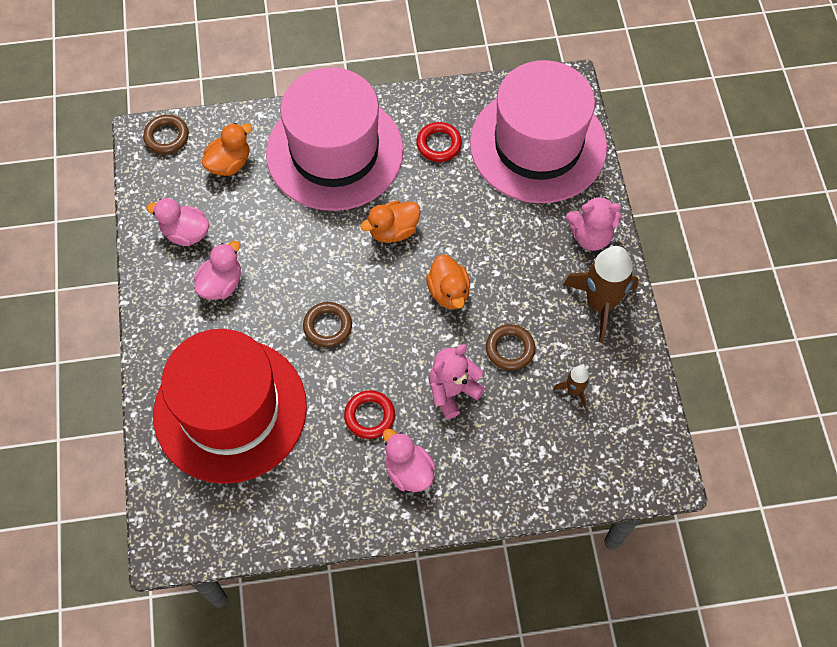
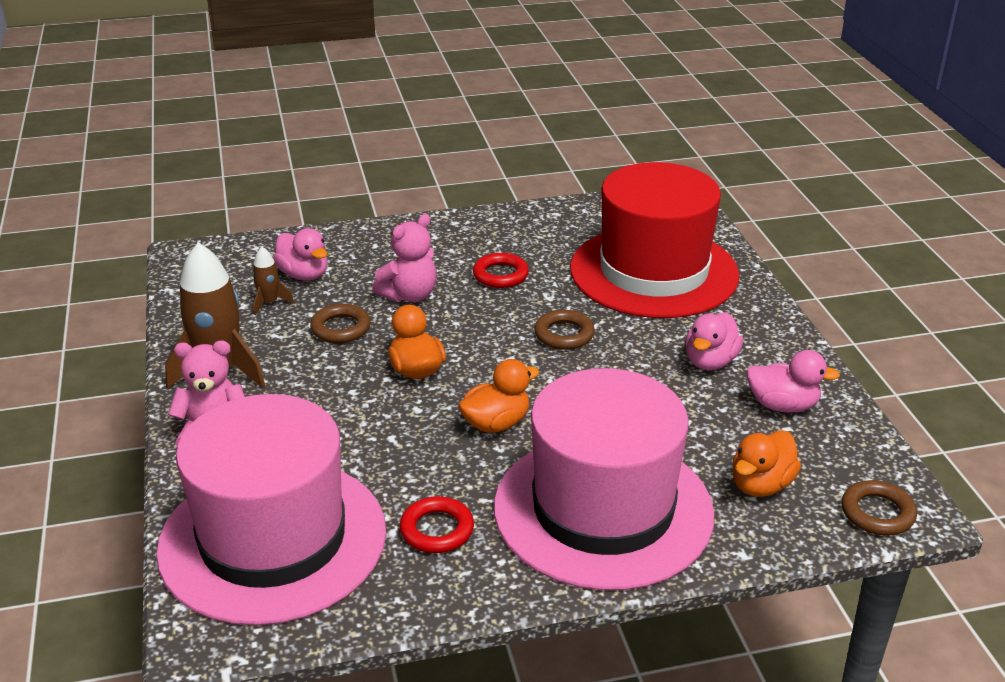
camera: 175 degrees right, 30 degrees down
pink duck [383,429,436,492] -> pink duck moved to [273,228,327,281]

